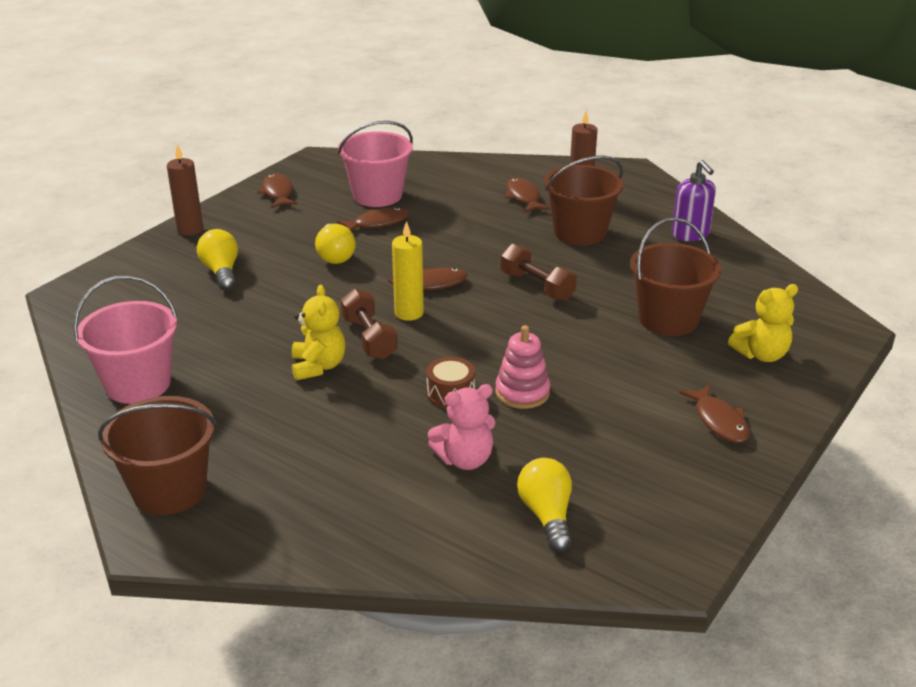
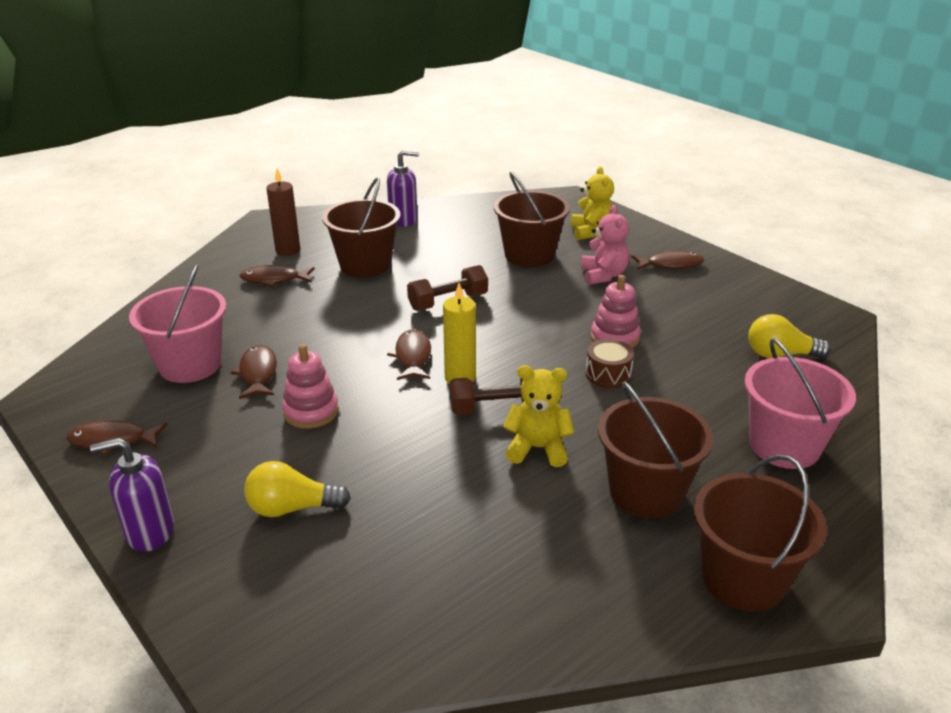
camera: 75 degrees left, 0 degrees up
pink bucket [73,275,178,404] -> pink bucket moved to [745,338,856,469]
brown candle [167,145,203,236] -> purple soap dispenser [90,438,174,552]
yellow light bulb [315,223,356,264] -> pink stacking toy [282,344,339,429]
pink teddy bear [428,384,496,470] -> pink teddy bear moved to [581,205,629,285]
none -> brown bucket [598,381,713,518]

